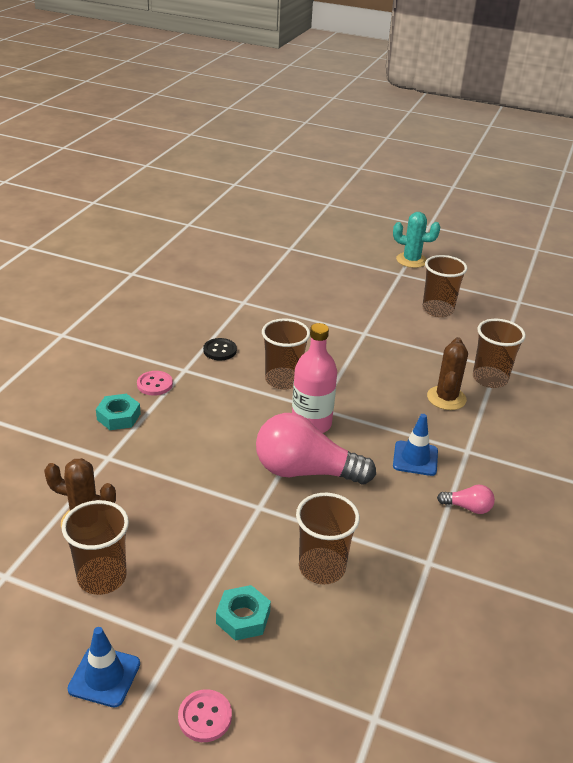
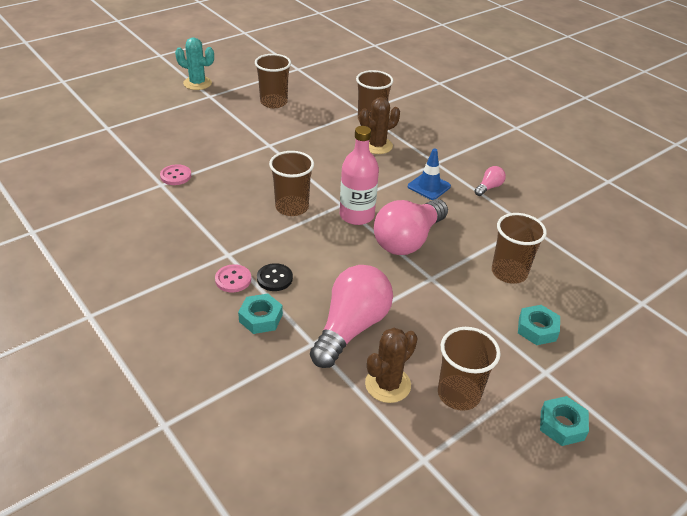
camera: 60 degrees left, 5 degrees up
blue traffic cone [67,627,140,707] -> turquoise nut [540,396,589,446]
pink button [178,689,232,742] -> pink button moved to [160,164,191,185]
black button [203,338,237,361] -> black button moved to [257,263,293,291]
turquoise cactus [393,212,440,268] -> turquoise cactus turned 60 degrees clockwise [175,37,214,90]
brown cactus [427,337,468,410] -> brown cactus turned 75 degrees counterclockwise [359,97,400,154]
none -> pink light bulb [310,265,393,368]

